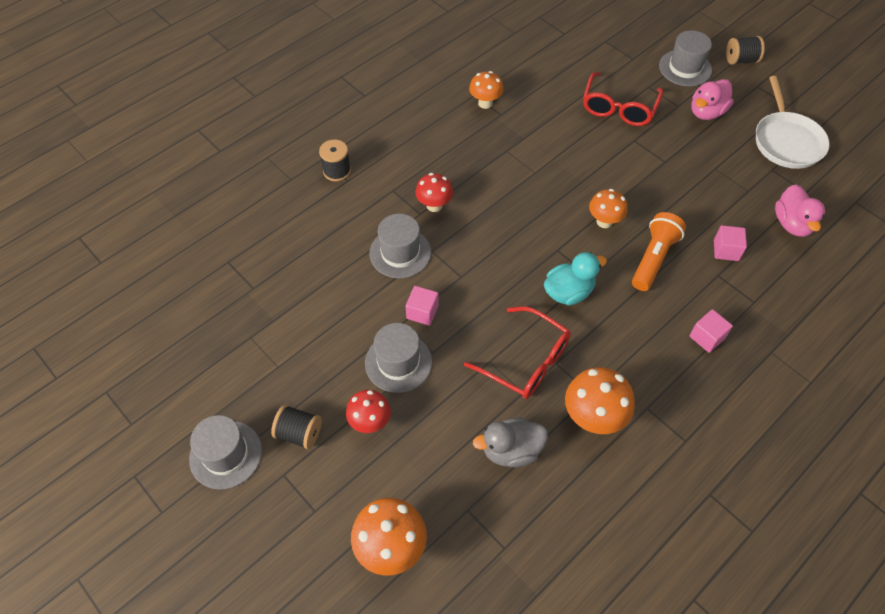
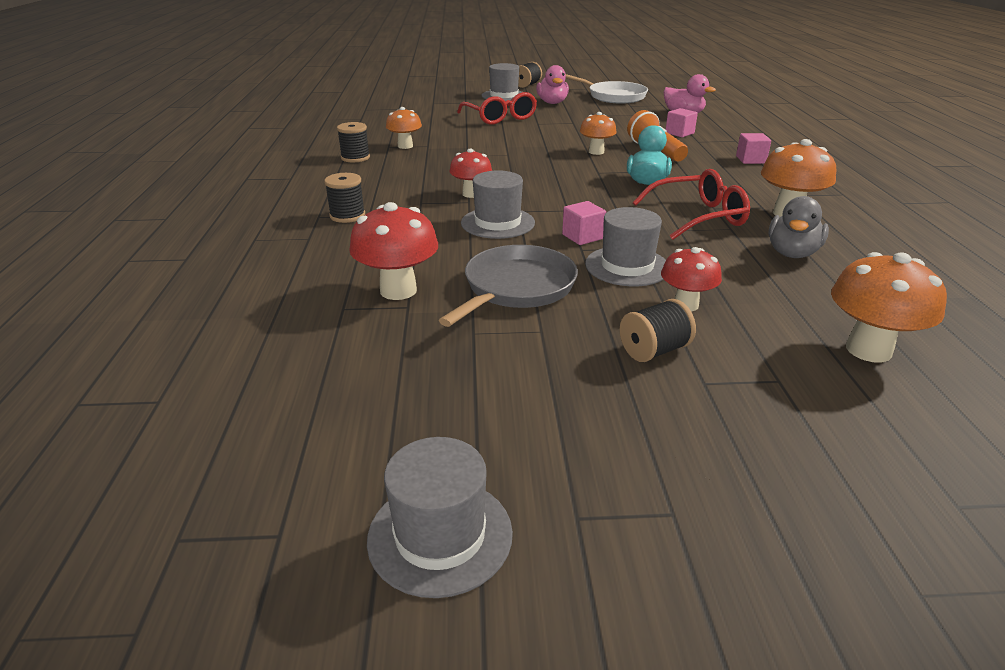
camera: 50 degrees left, 25 degrees down
grey hat [189,415,262,489] -> grey hat moved to [367,437,513,598]
none -> black spool [337,122,370,162]
none -> red mushroom [349,202,438,300]
none -> grey pan [439,245,578,327]

